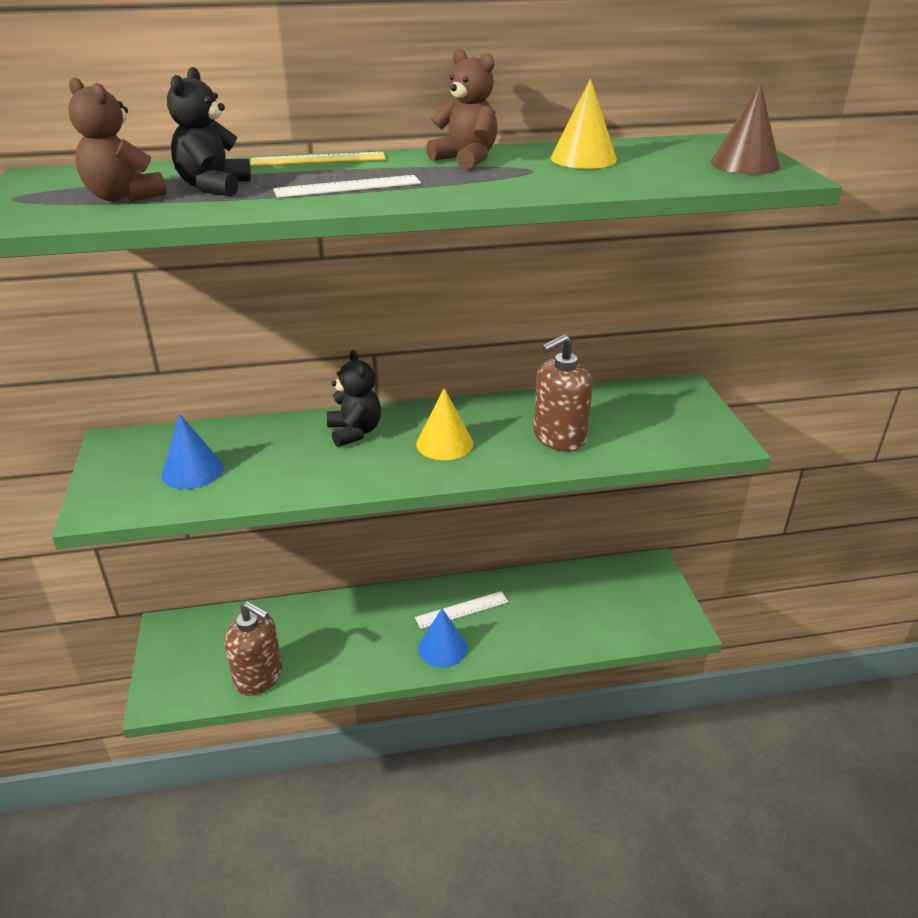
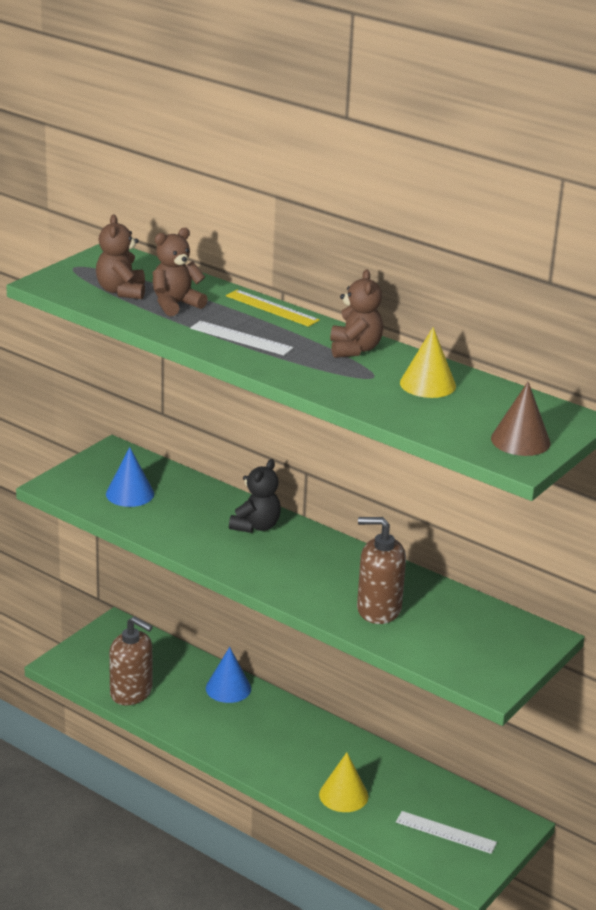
camera: 45 degrees right, 5 degrees down
black teddy bear [167,67,251,196] -> brown teddy bear [152,228,208,316]
brown soap dispenser [224,601,282,696] -> brown soap dispenser turned 45 degrees counterclockwise [109,616,153,705]
white ruler [415,591,508,629] -> white ruler moved to [396,811,497,854]
yellow cone [416,388,473,460] -> yellow cone moved to [319,752,368,812]
blue cone [418,609,467,668] -> blue cone moved to [206,647,251,703]

